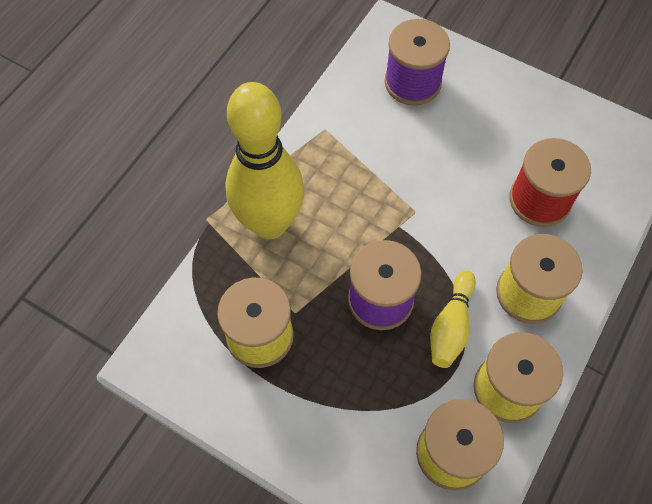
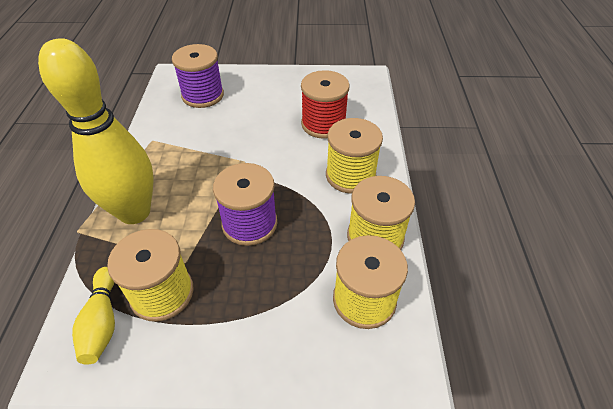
camera: 30 degrees left, 15 degrees down
yellow bowling pin [430,270,476,368] -> yellow bowling pin moved to [72,267,115,365]

